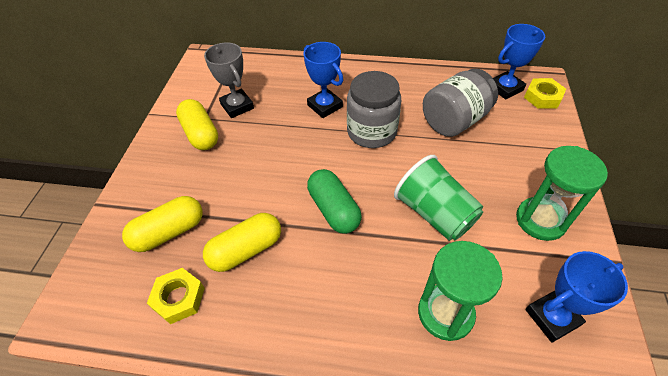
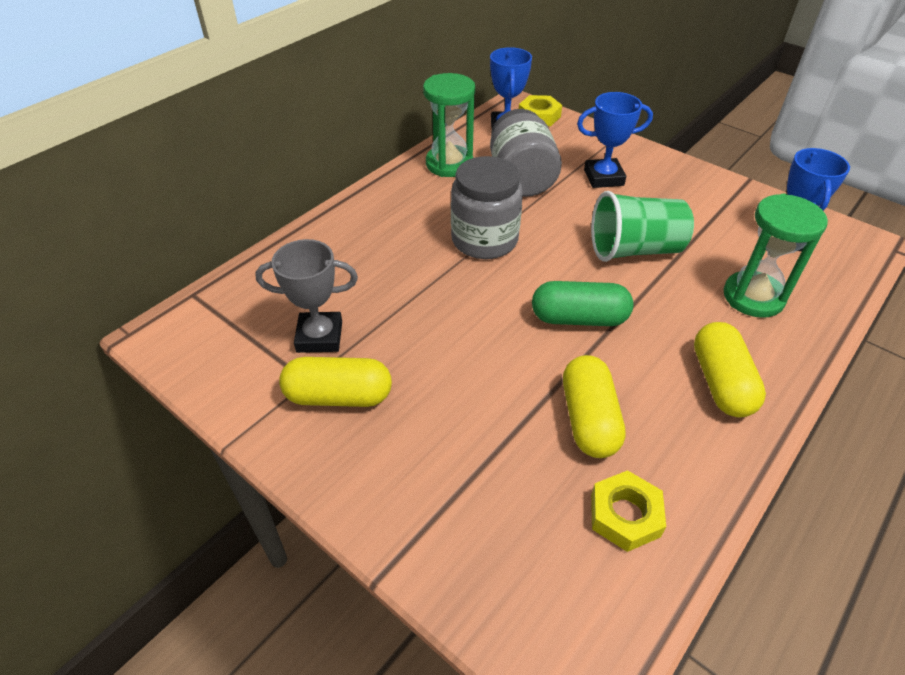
camera: 60 degrees left, 5 degrees down
yellow capsule [122,196,203,252] -> yellow capsule moved to [694,322,766,417]
blue trophy [303,42,343,118] -> blue trophy moved to [577,92,653,188]
green hourglass [516,146,608,241] -> green hourglass moved to [423,73,475,177]

